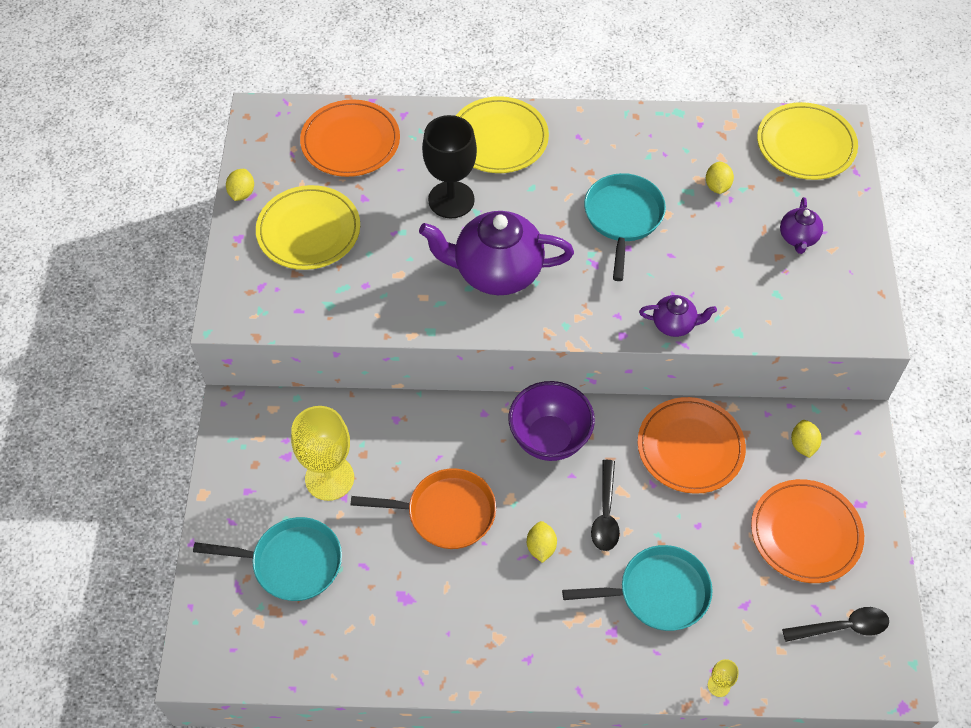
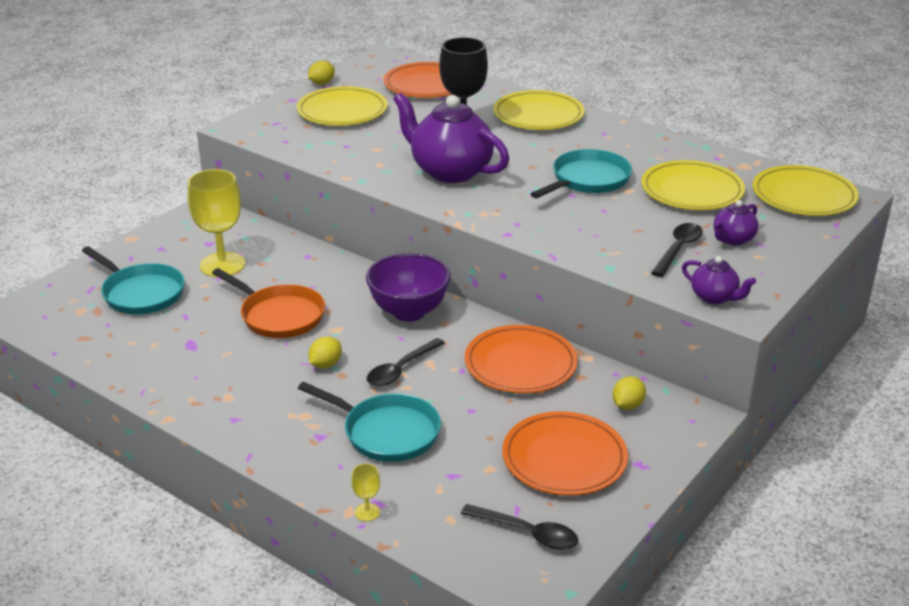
camera: 35 degrees right, 25 degrees down
purple teapot [639,295,717,337] -> purple teapot moved to [682,256,756,304]
yellow lemon [706,162,734,194] -> yellow plate [641,160,745,210]
none -> black spoon [651,223,703,277]

